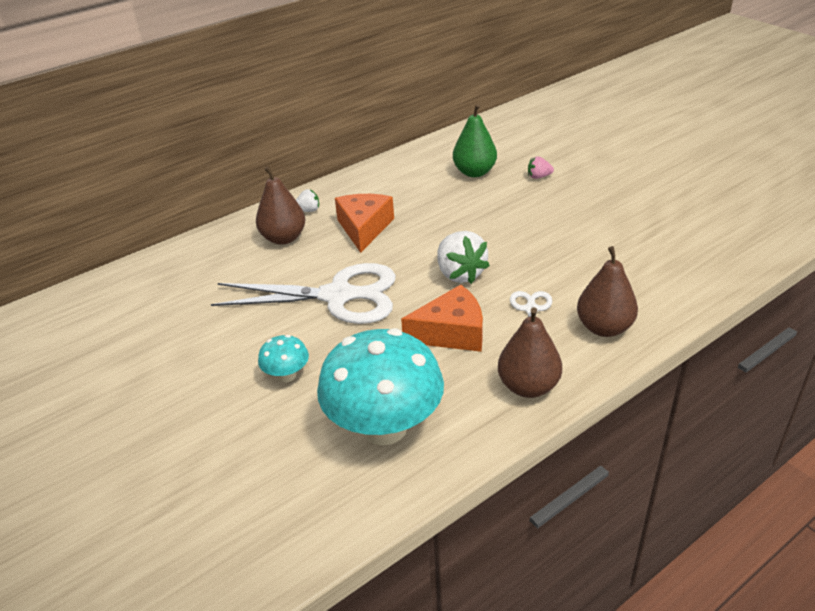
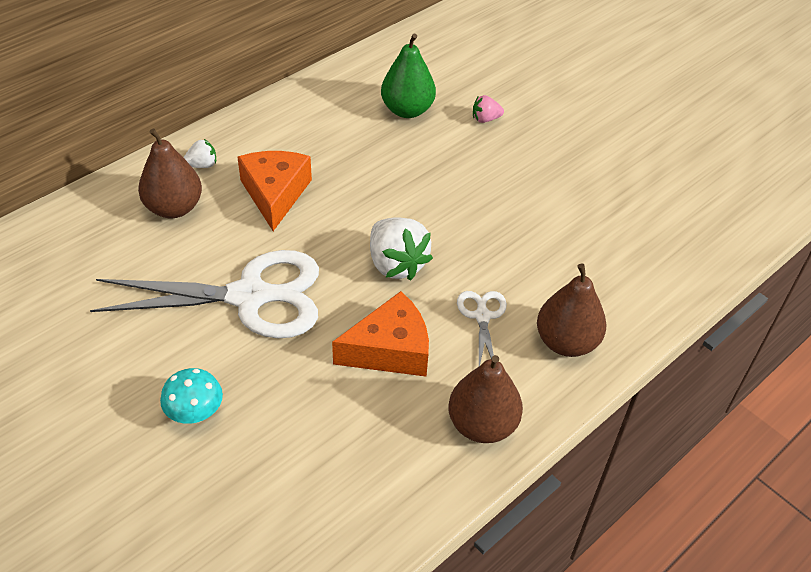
camera: 10 degrees left, 10 degrees up
turquoise mushroom [317,328,444,445] -> none

